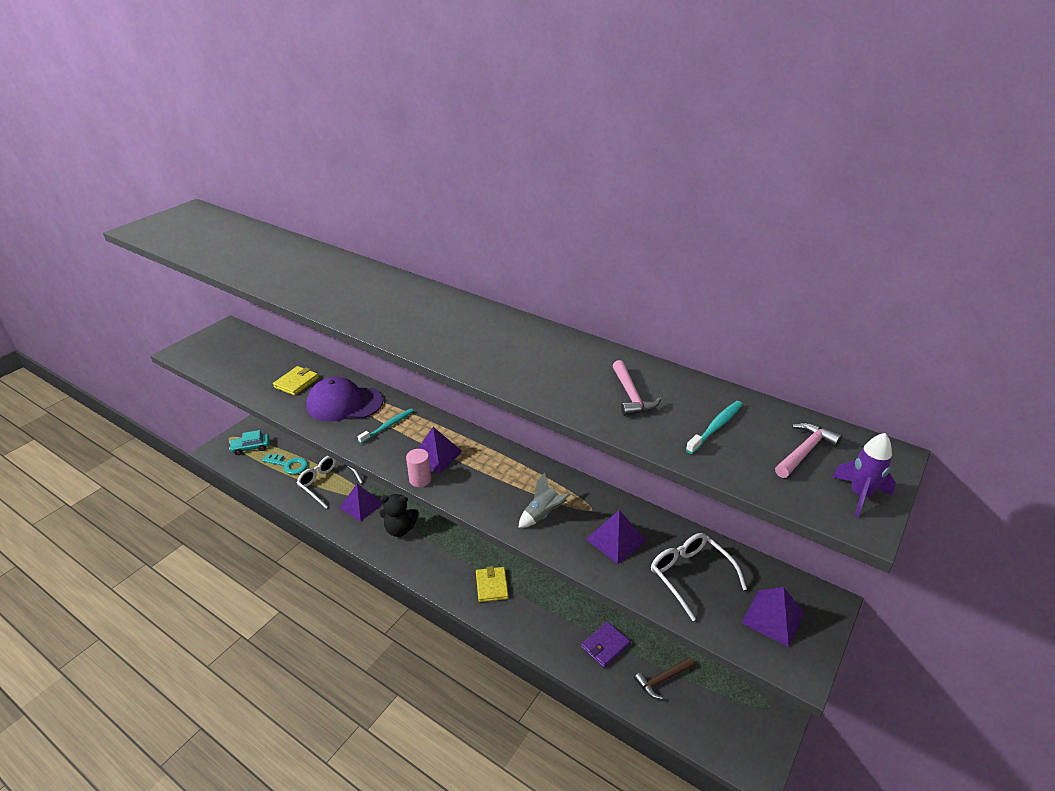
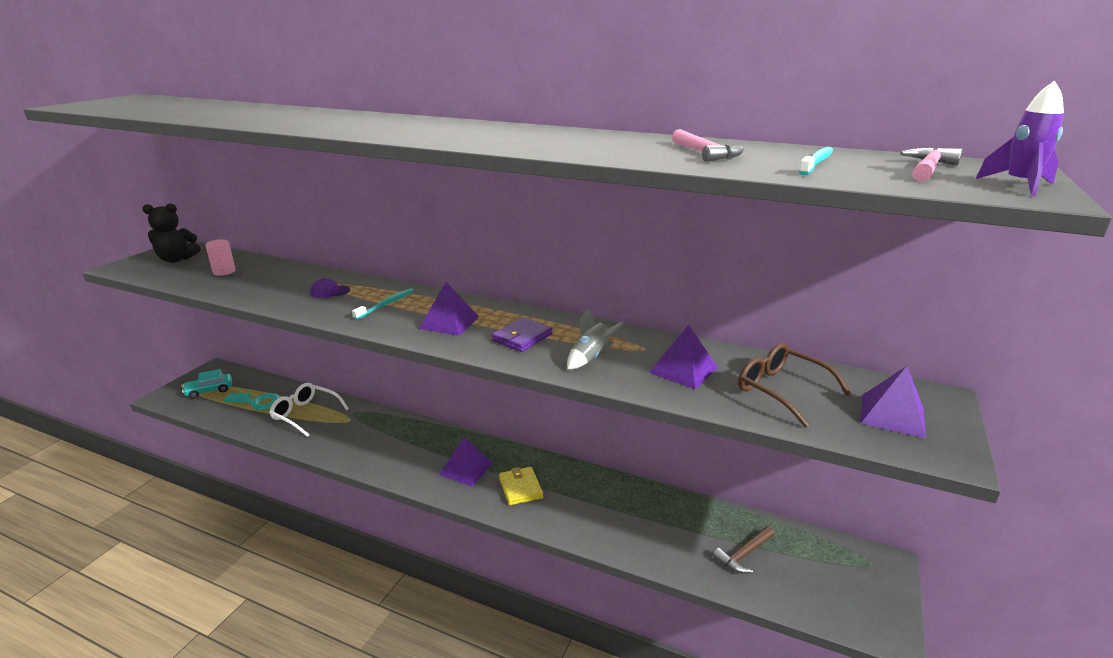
camera: 10 degrees left, 10 degrees down
yellow wallet [273,366,319,395] -> none
purple cap [306,377,383,421] -> purple cap [310,279,350,298], size x0.43
purple pyramid [340,484,383,521] -> purple pyramid moved to [439,437,493,486]
black teddy bear [379,494,419,537] -> black teddy bear moved to [142,203,200,263]
pink cylinder [406,449,431,487] -> pink cylinder moved to [205,239,236,276]
purple wallet [581,622,631,668] -> purple wallet moved to [492,317,553,352]
white glasses [651,533,747,621] -> brown glasses [738,343,851,428]

